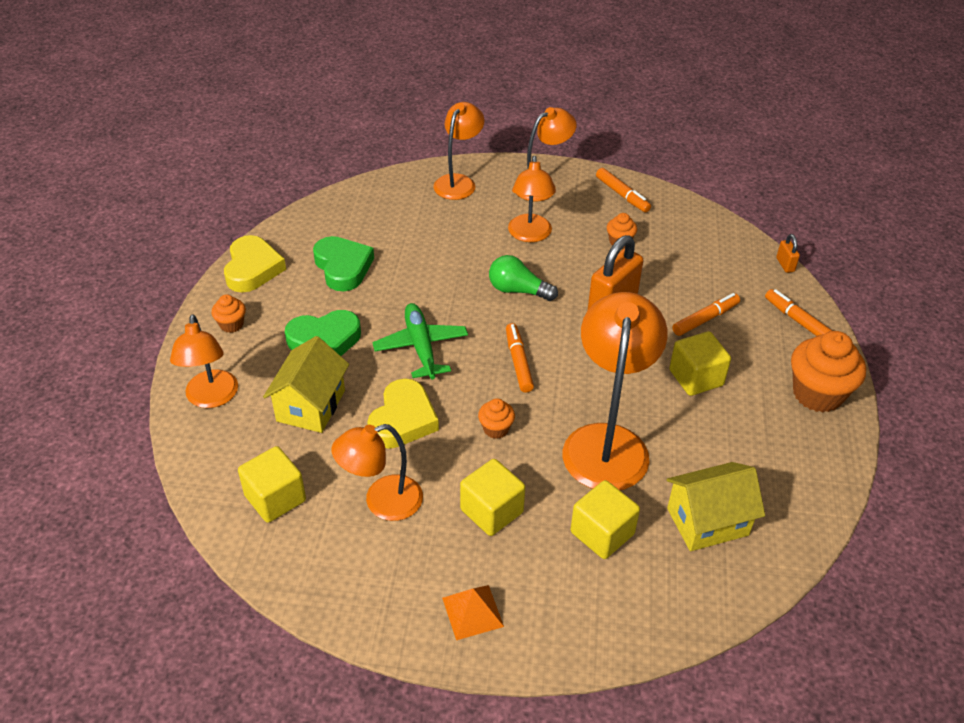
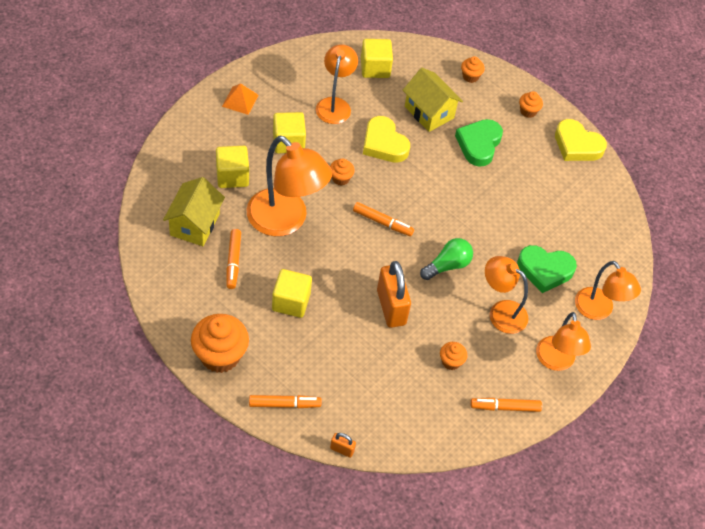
camera: 120 degrees right, 10 degrees up
orange lamp [170,314,238,408] -> orange cupcake [461,56,485,83]
green heart [313,236,374,291] -> green heart moved to [517,245,577,293]
green plane [372,303,468,379] -> none
orange marker [672,293,740,336] -> orange marker moved to [226,229,241,289]

